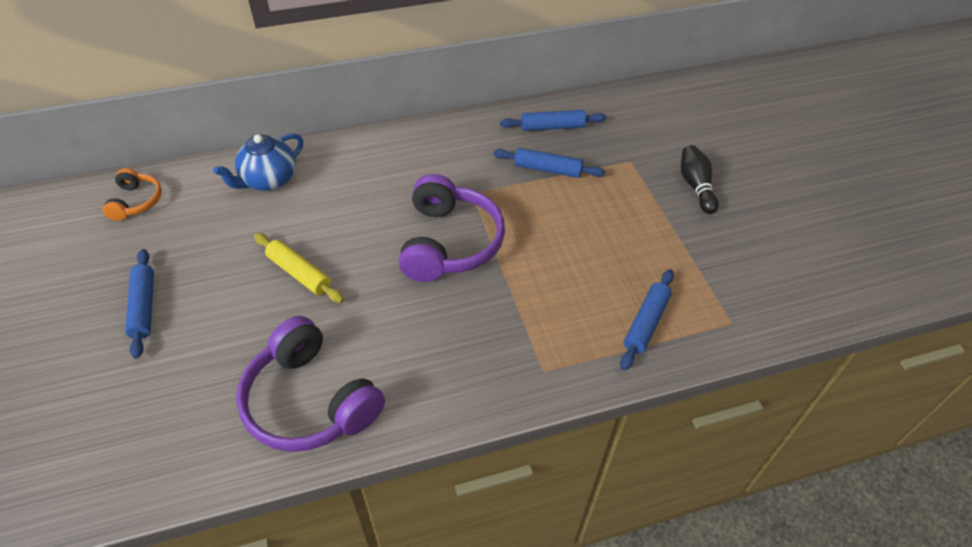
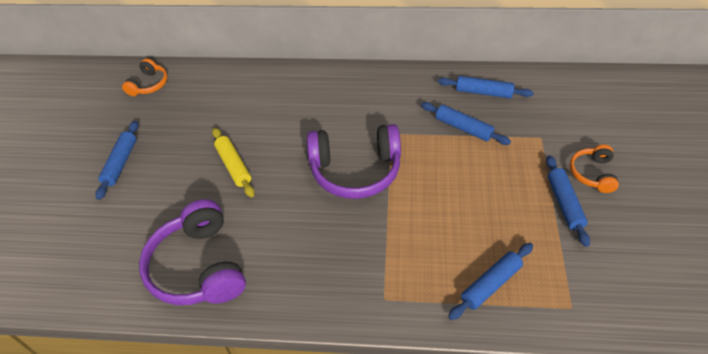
camera: 25 degrees right, 0 degrees up
blue teapot [213,133,303,191] -> none
purple headphones [398,174,505,282] -> purple headphones turned 60 degrees clockwise [307,124,401,199]
black bowling pin [681,145,719,214] -> orange headphones [570,144,619,193]
none -> blue rolling pin [546,155,590,247]

